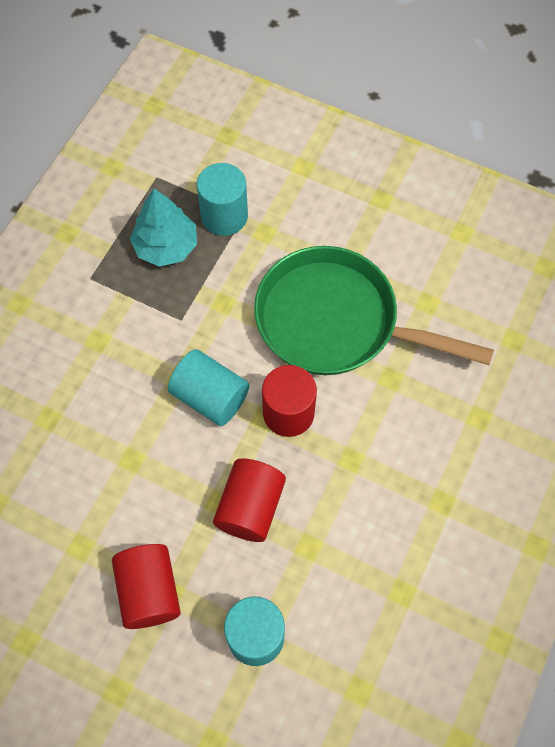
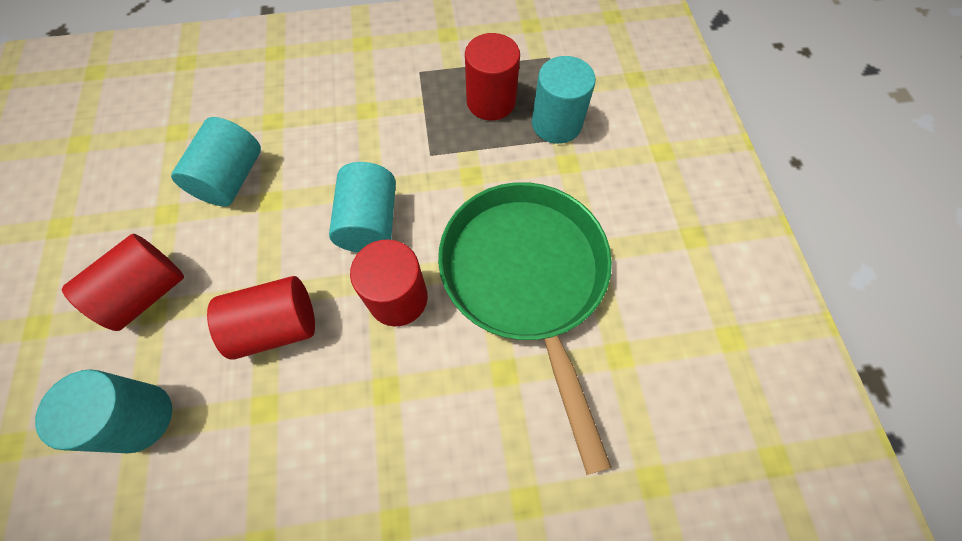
camera: 55 degrees right, 0 degrees up
turquoise tree [130,189,197,267] -> red cylinder [465,33,520,120]
none -> turquoise cylinder [171,117,261,207]

